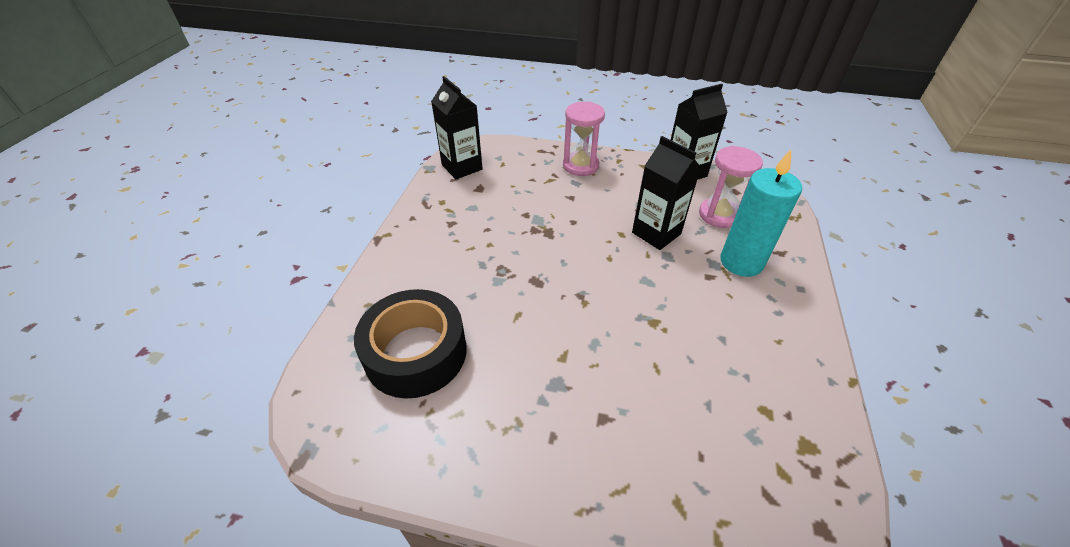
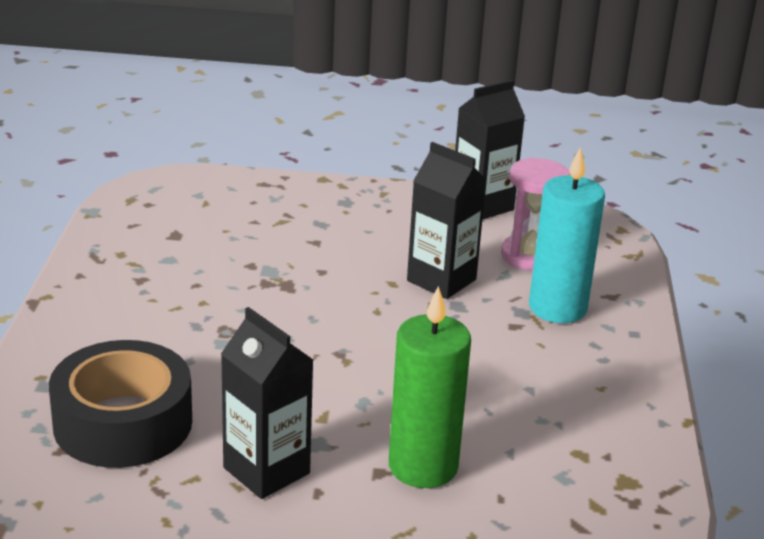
camera: 10 degrees left, 15 degrees down
black carton [431,76,483,179] -> black carton moved to [221,307,313,499]
pink hourglass [563,101,605,176] -> none
none -> green candle [389,286,471,488]

